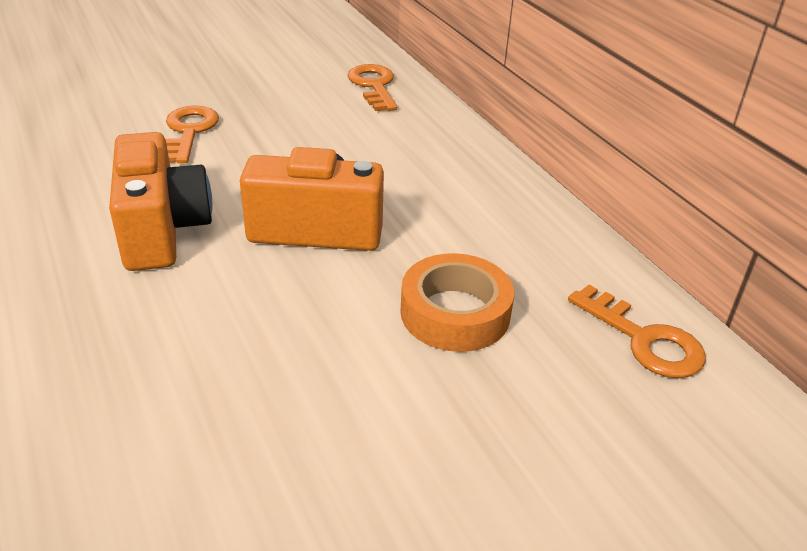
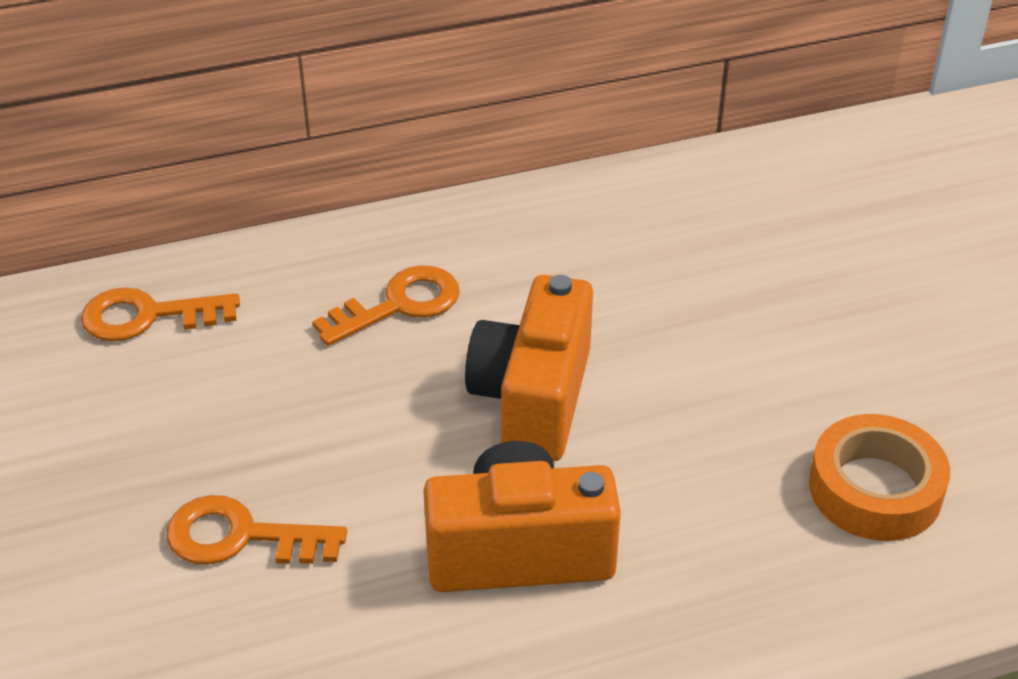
camera: 80 degrees left, 5 degrees up
orange tape [400,253,514,352] -> orange tape moved to [809,414,950,541]
orange key [568,285,706,378] -> orange key moved to [312,265,460,346]

